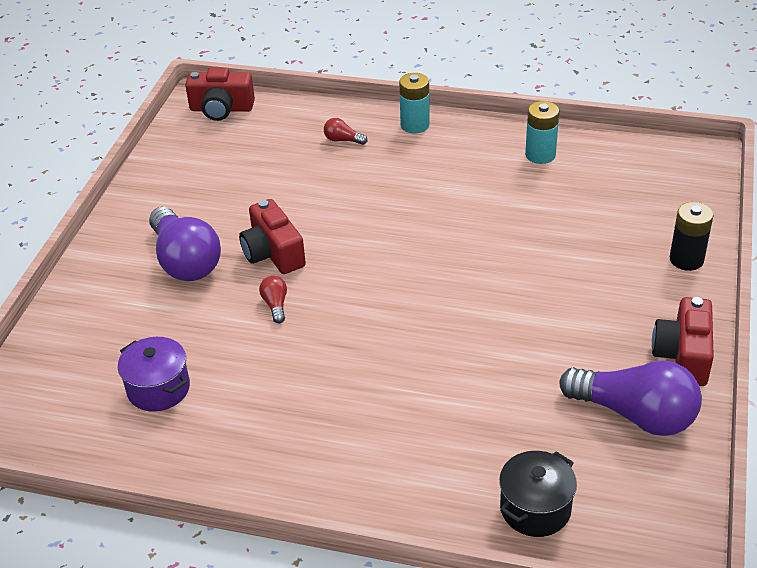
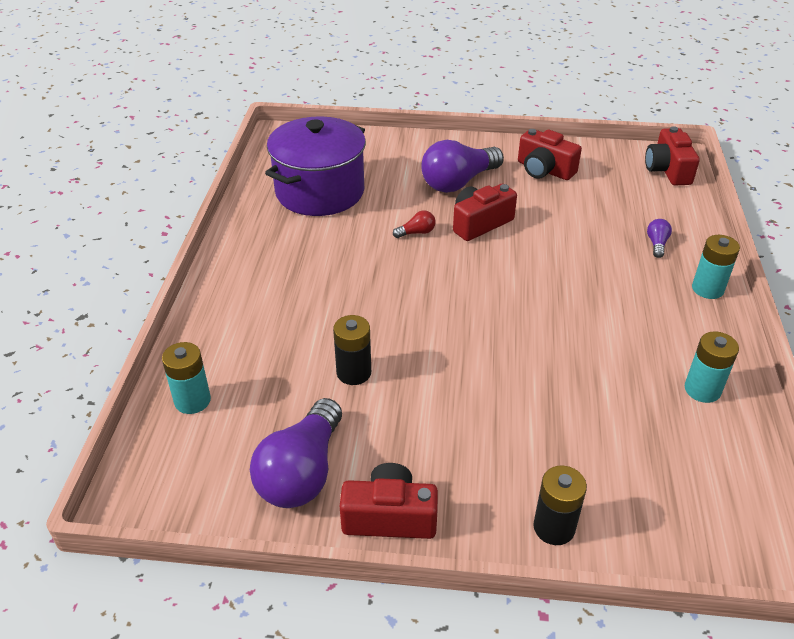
camera: 80 degrees right, 0 degrees up
purple pot [118,337,190,412] -> purple pot [265,116,366,216], size x1.92
red light bulb [324,118,367,145] -> purple light bulb [647,219,672,258]
black pot [499,451,577,537] -> turquoise battery [162,342,211,414]
none -> black battery [333,315,371,385]
none -> red camera [518,129,582,180]

